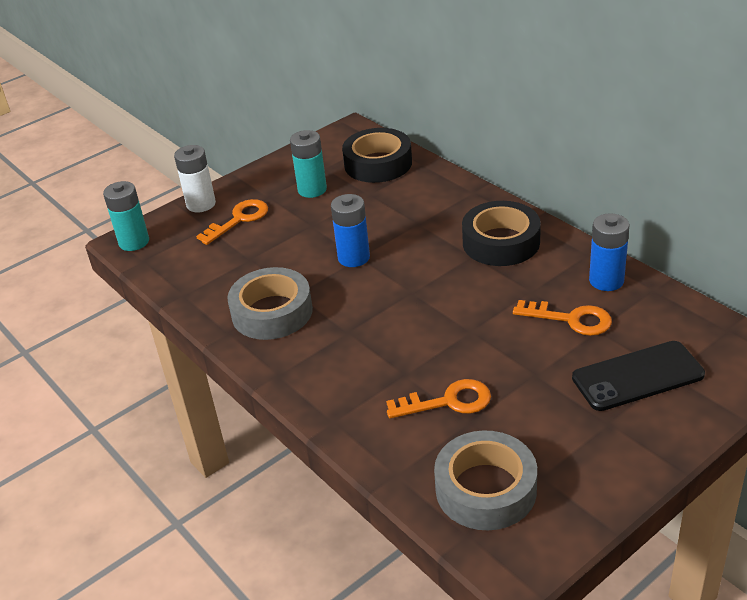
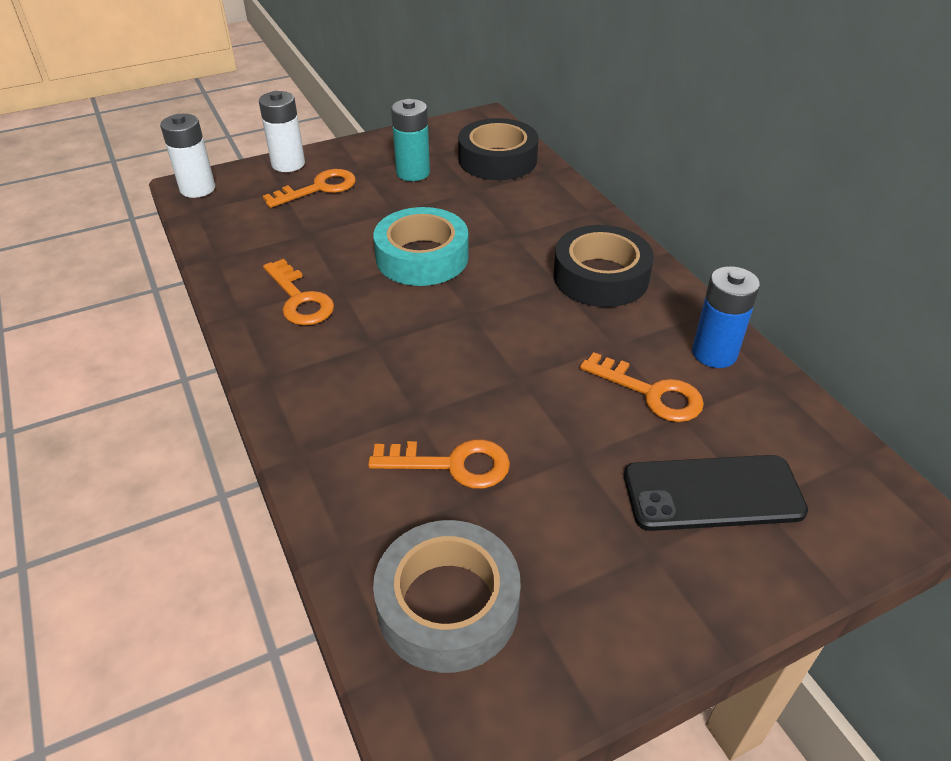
camera: 10 degrees right, 5 degrees up
turquoise battery [103,181,149,251] -> white battery [160,114,215,198]
grey tape [227,267,313,340] -> orange key [263,259,334,325]
blue battery [331,194,370,267] -> turquoise tape [373,207,469,286]

